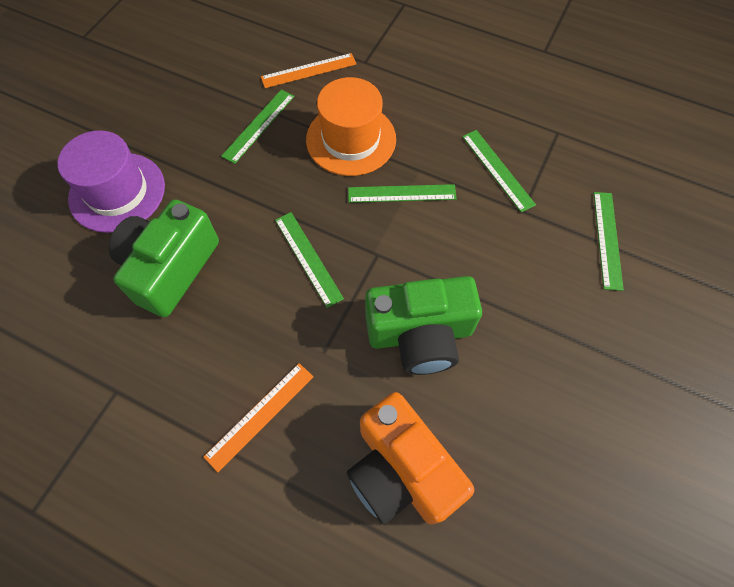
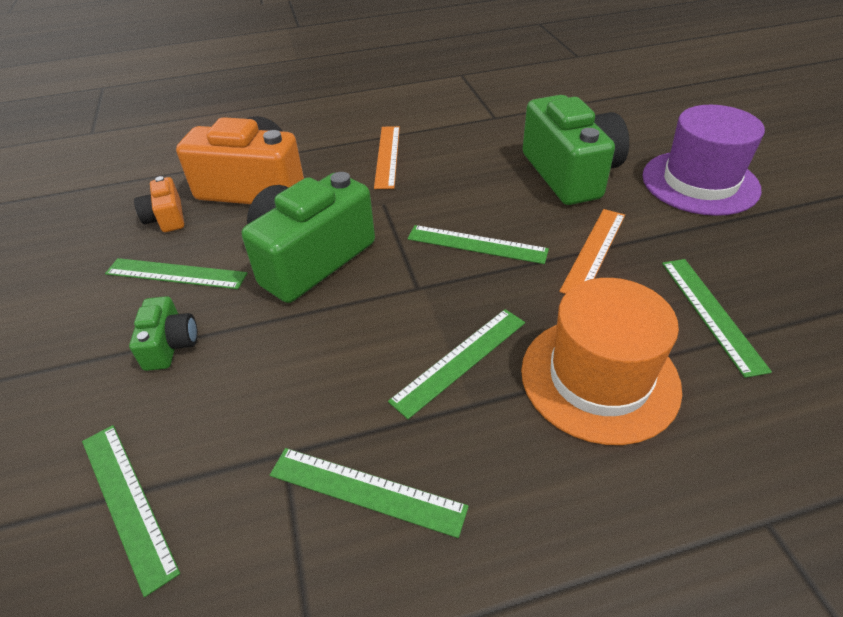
camera: 140 degrees right, 20 degrees down
orange ruler [261,53,356,88] -> orange ruler moved to [559,209,625,294]
none -> green ruler [105,258,248,289]
none -> green camera [129,296,198,371]
none -> orange camera [134,176,184,232]

